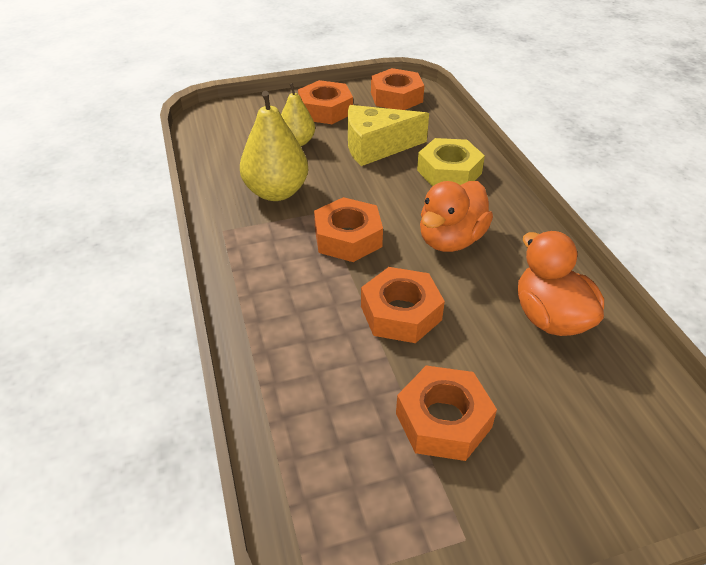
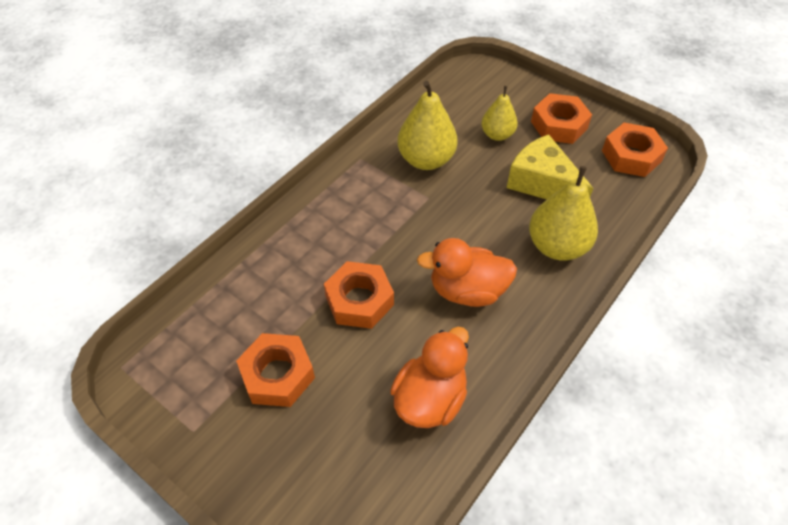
camera: 55 degrees right, 10 degrees up
orange nut [314,197,383,262] -> none
yellow nut [417,138,485,186] -> yellow pear [529,166,598,261]

